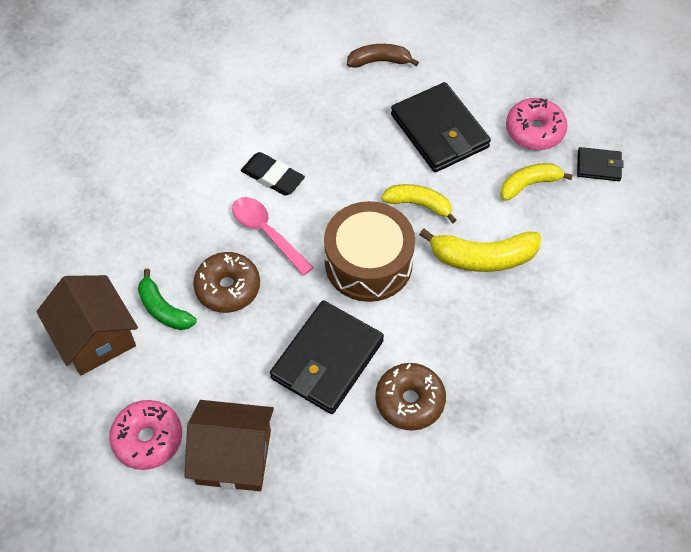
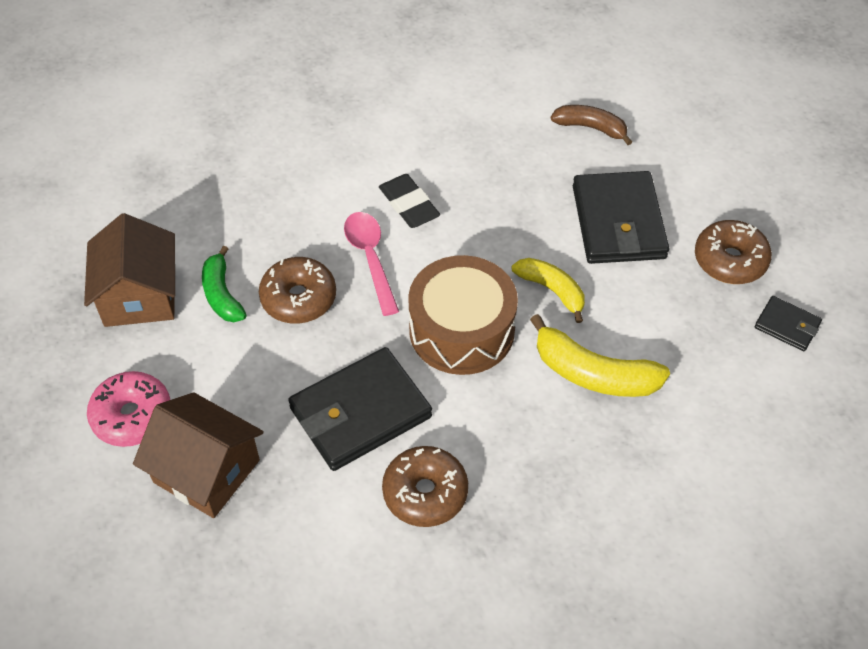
camera: 25 degrees right, 5 degrees down
yellow banana [500,163,573,201] -> none
pink donut [506,98,567,150] -> brown donut [695,220,772,284]

